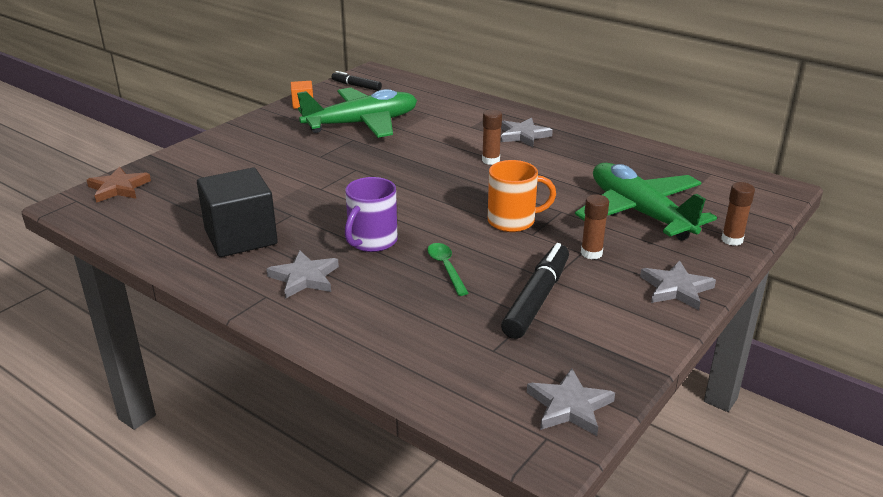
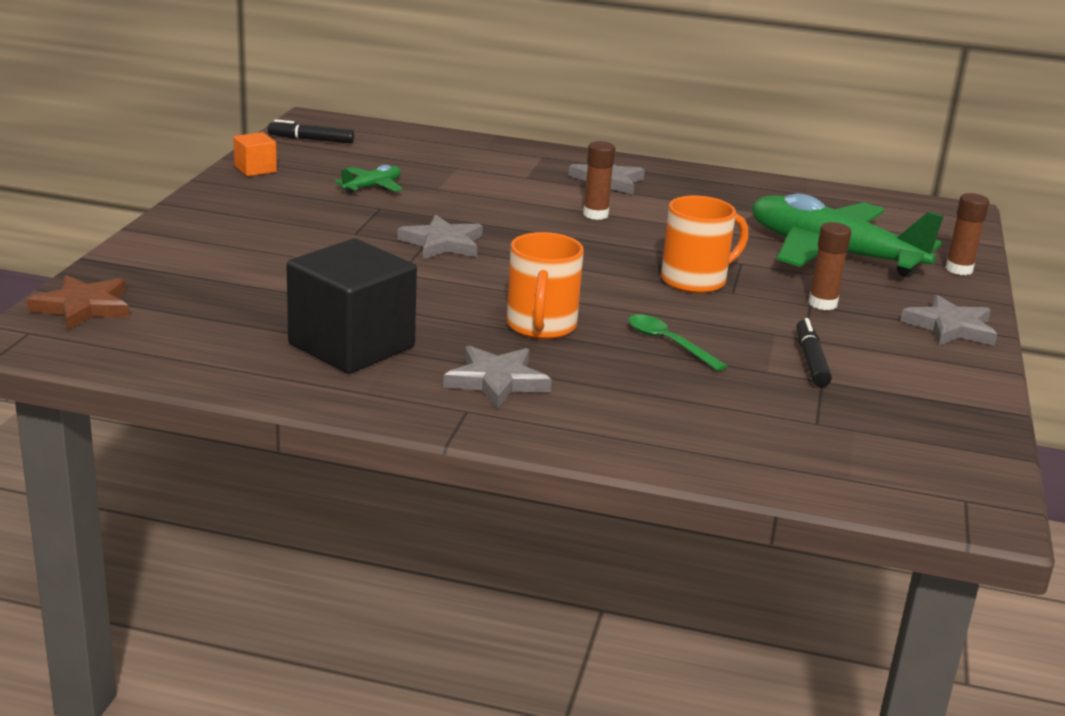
camera: 25 degrees left, 5 degrees down
green plane [297,88,417,138] -> green plane [334,165,403,194], size x0.41
purple mug [345,177,398,252] -> orange mug [507,232,584,339]
black marker [501,243,569,339] -> black marker [796,318,832,387], size x0.59
grey star [527,368,615,436] -> grey star moved to [397,215,483,259]

